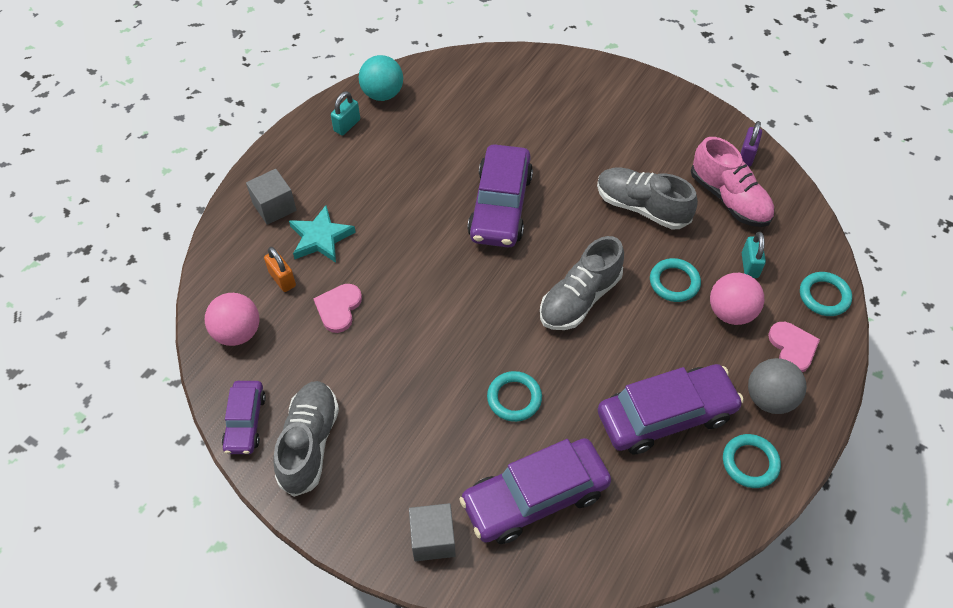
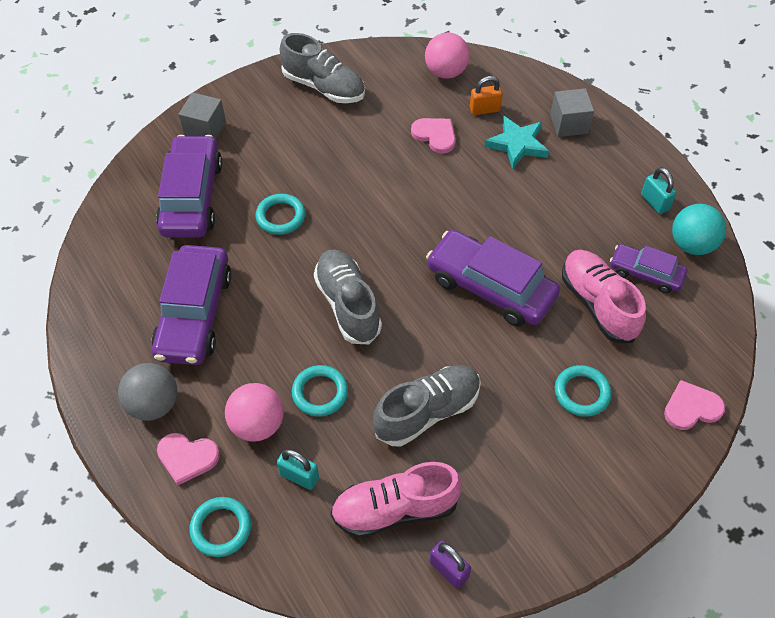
camera: 115 degrees right, 0 degrees up
purple car [222,381,266,454] -> purple car moved to [610,244,687,293]
turquoise ring [723,434,781,488] -> turquoise ring moved to [555,365,611,417]
none -> pink shoe [562,250,646,343]
none -> pink heart [664,380,725,430]

